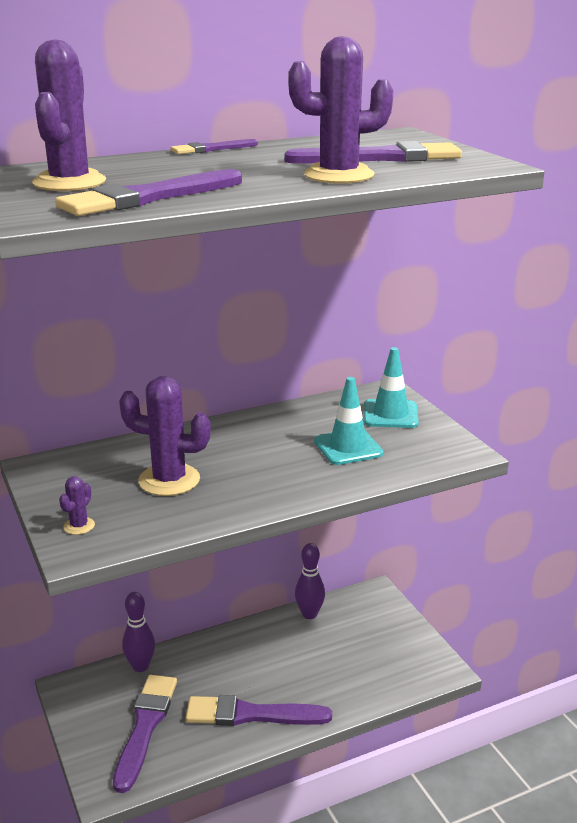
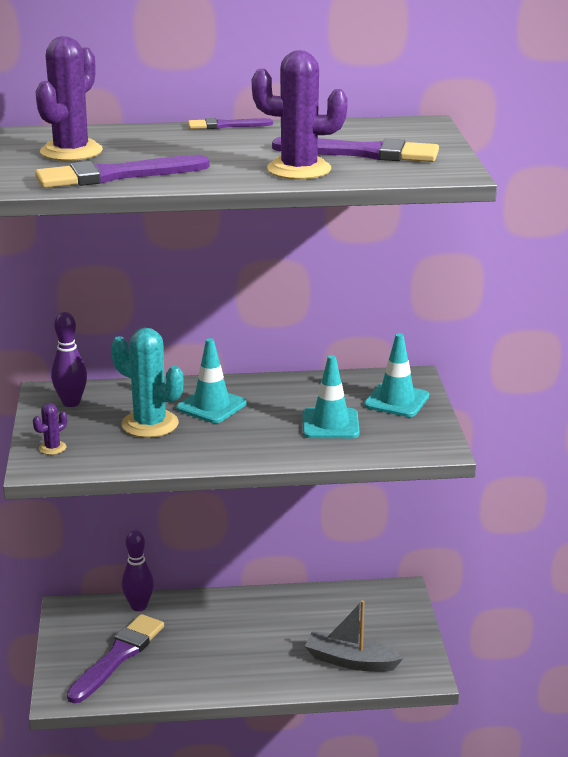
camera: 20 degrees right, 0 degrees up
purple cactus [119,376,211,496] -> turquoise cactus [111,328,184,438]
purple brush [186,695,332,726] -> none
purple bowling pin [295,543,325,619] -> purple bowling pin moved to [51,312,87,407]
none -> turquoise traffic cone [176,338,247,423]
none -> grey boat [305,600,404,672]

